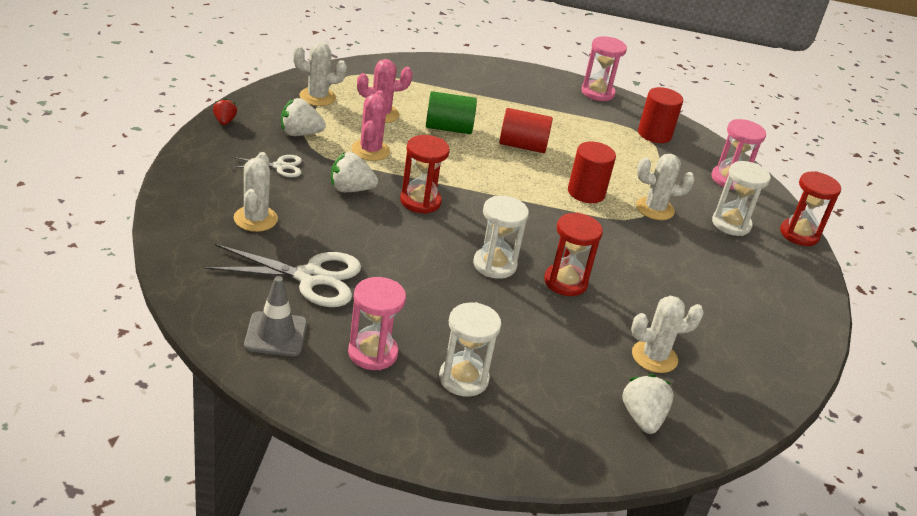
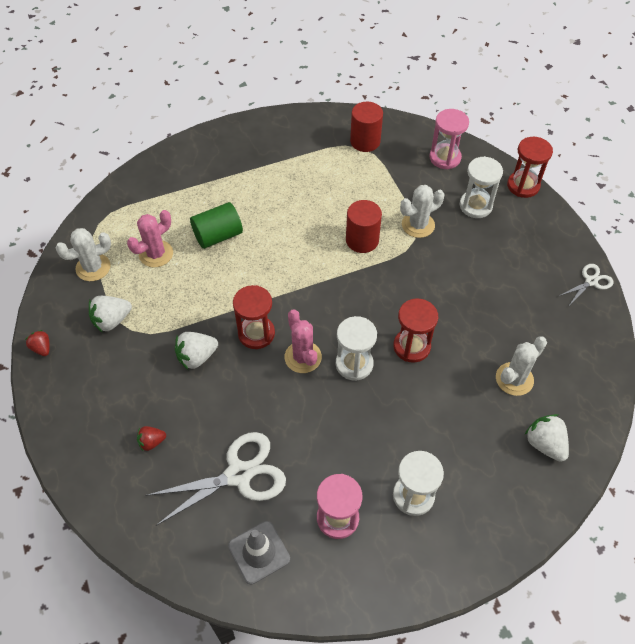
camera: 25 degrees left, 20 degrees up
white scissors [231,155,302,177] -> white scissors moved to [559,264,614,307]
white cactus [234,152,278,232] -> red strawberry [137,426,166,451]
pink cactus [351,90,390,161] -> pink cactus moved to [285,309,322,373]
red cylinder [499,108,553,153] -> none
pink hourglass [581,36,627,101] -> none

